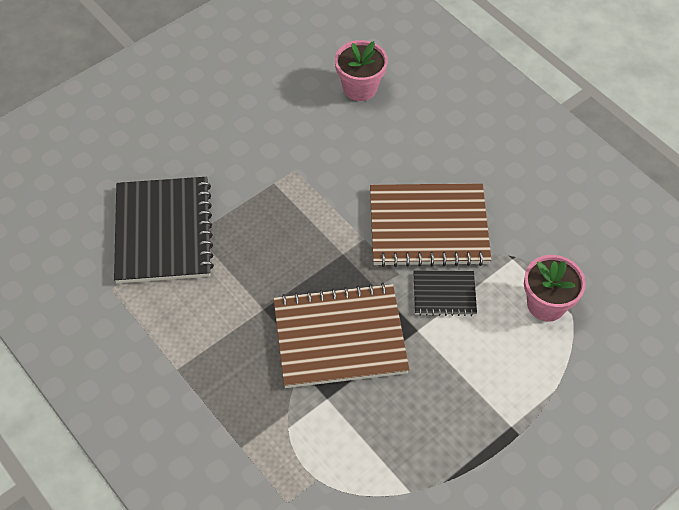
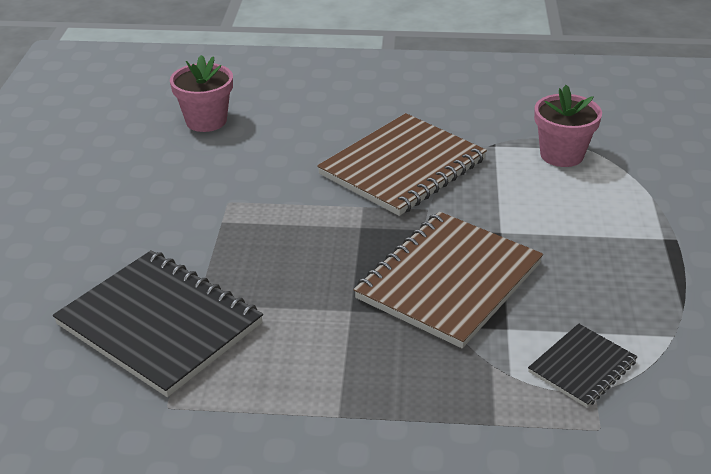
camera: 45 degrees left, 20 degrees down
black notebook [413,271,477,316] -> black notebook moved to [528,324,638,407]

